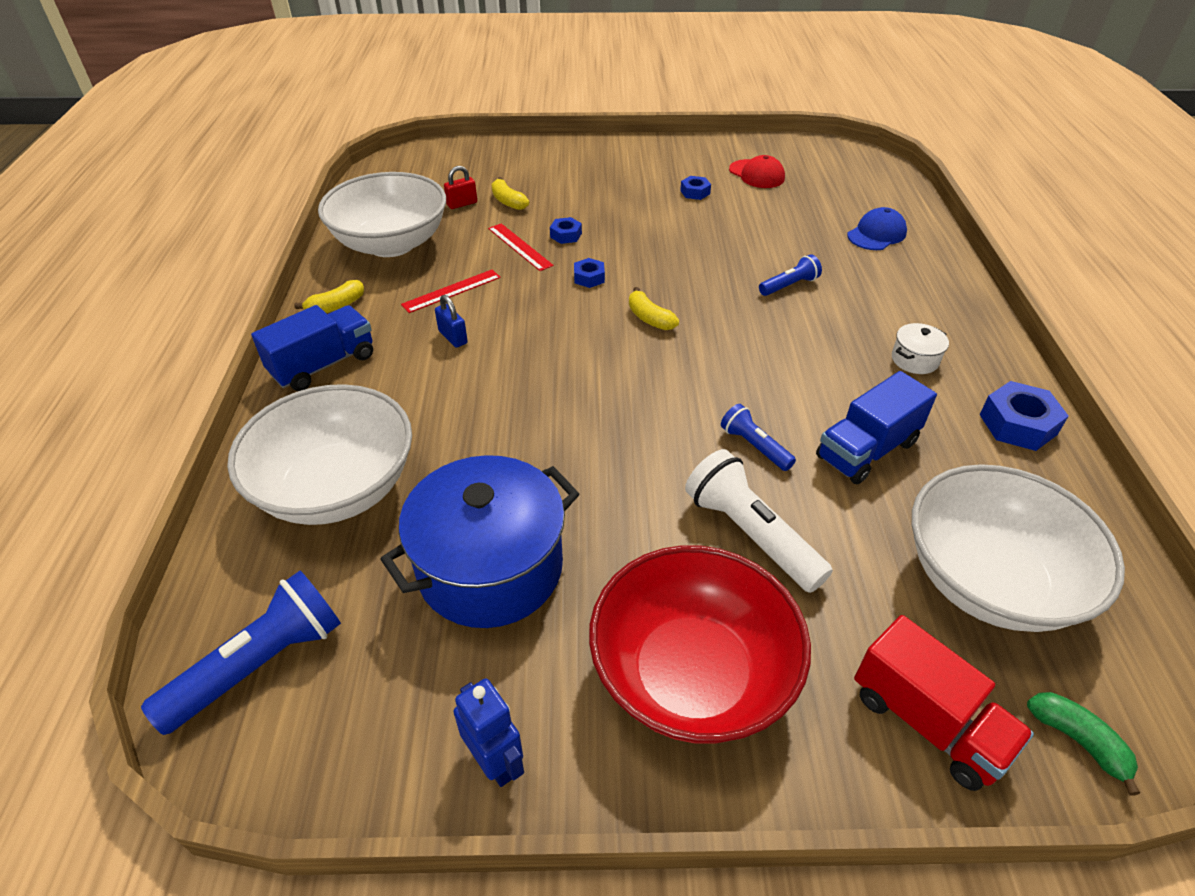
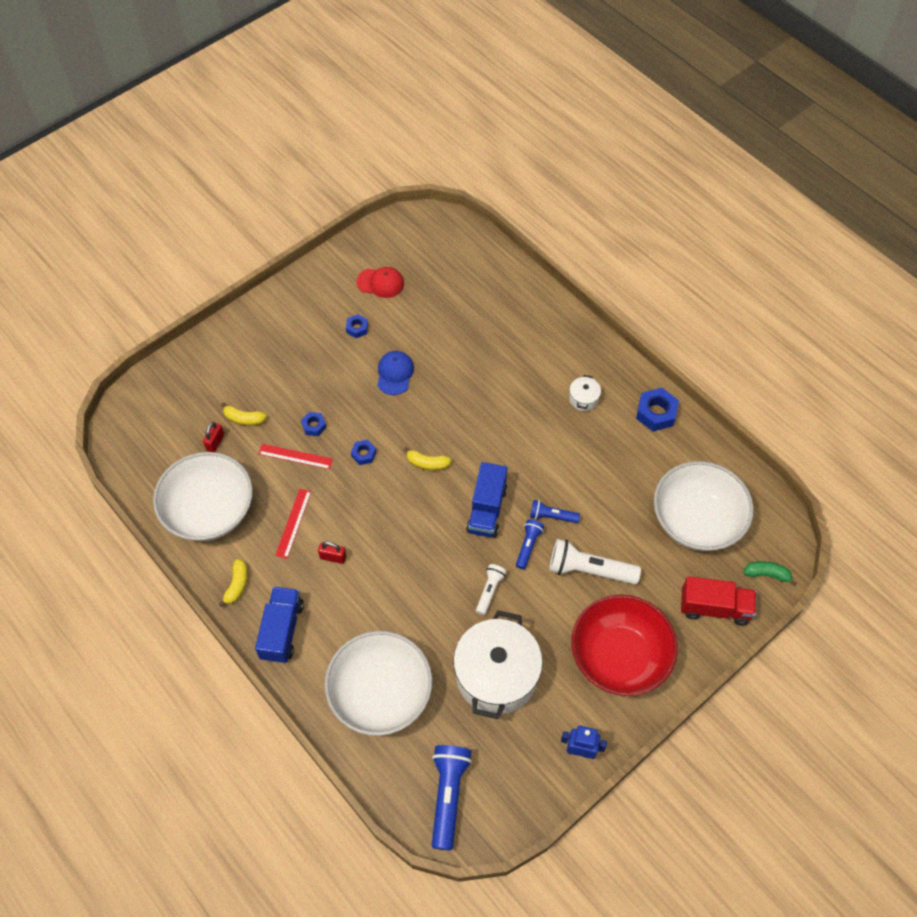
camera: 40 degrees left, 15 degrees up
blue pot [380,455,579,628] -> white pot [453,610,543,719]
blue padlock [435,295,468,348] -> red padlock [318,542,346,564]
blue flashlight [759,254,822,296] -> blue flashlight moved to [516,520,544,569]
blue truck [816,371,937,484] -> blue truck moved to [466,462,507,538]
blue cap [847,207,907,250] -> blue cap moved to [378,351,414,395]
none -> white flashlight [476,564,507,615]

